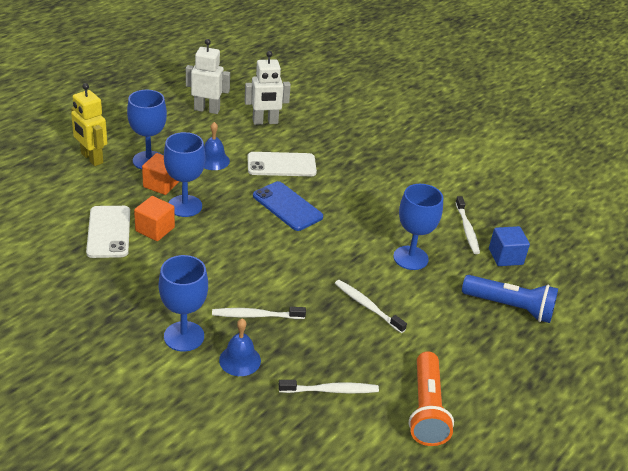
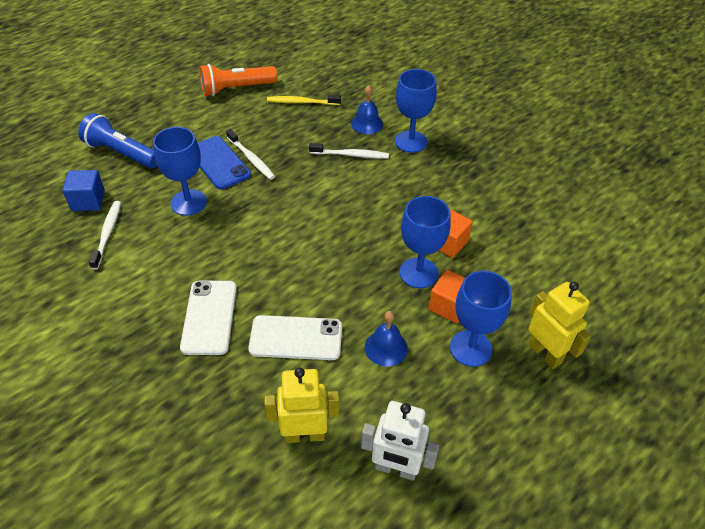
camera: 170 degrees left, 10 degrees up
white phone [86,206,130,258] -> white phone moved to [180,281,237,355]
white robot [245,51,291,125] -> yellow robot [264,367,339,443]
blue phone [253,181,323,231] -> blue phone moved to [198,136,251,190]
white toothbrush [278,380,379,393] -> yellow toothbrush [267,95,341,105]
orange flashlight [409,351,454,446] -> orange flashlight turned 120 degrees counterclockwise [200,64,277,96]

